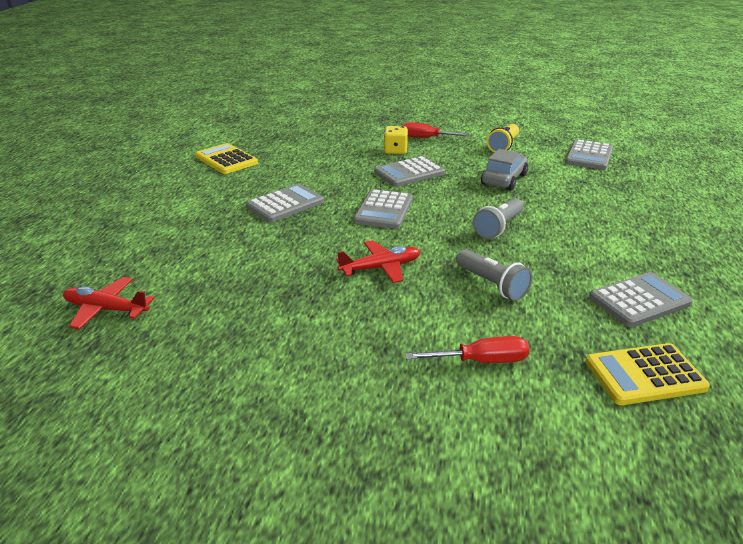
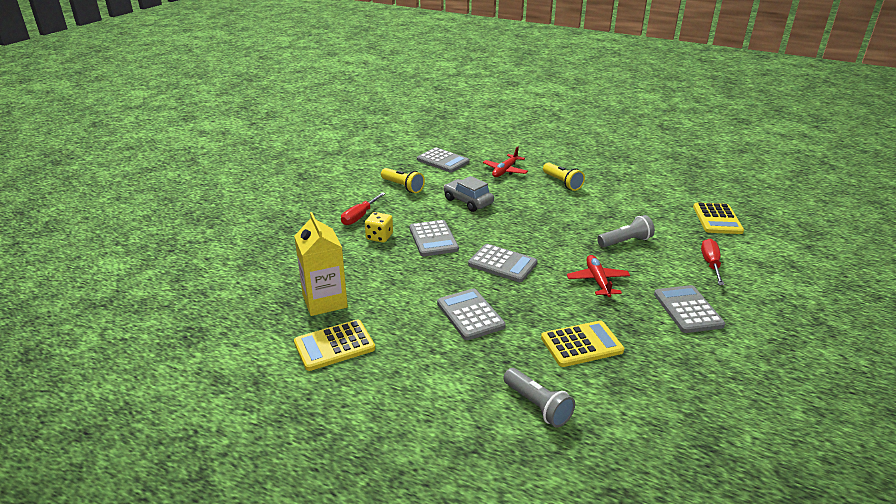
camera: 75 degrees left, 0 degrees up
red plane [63,277,154,329] -> red plane moved to [483,146,528,177]
grey flashlight [473,198,524,239] -> grey flashlight moved to [503,368,575,427]
grey calculator [589,272,693,327] -> grey calculator moved to [654,285,725,333]
none -> yellow carton [294,212,348,316]
none -> yellow calculator [541,321,624,367]
none -> yellow flashlight [543,163,585,191]

